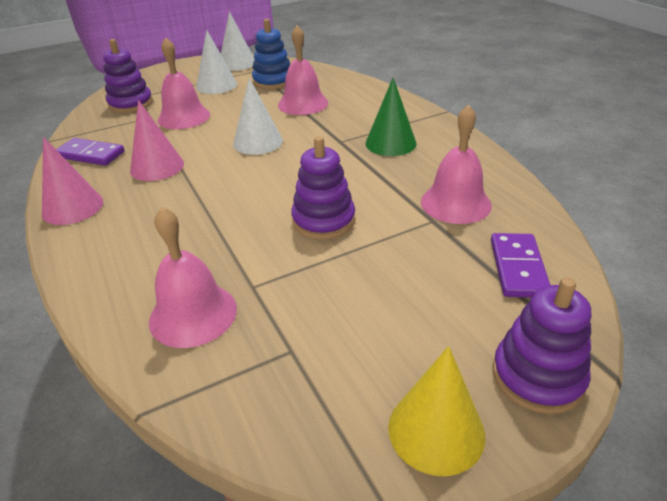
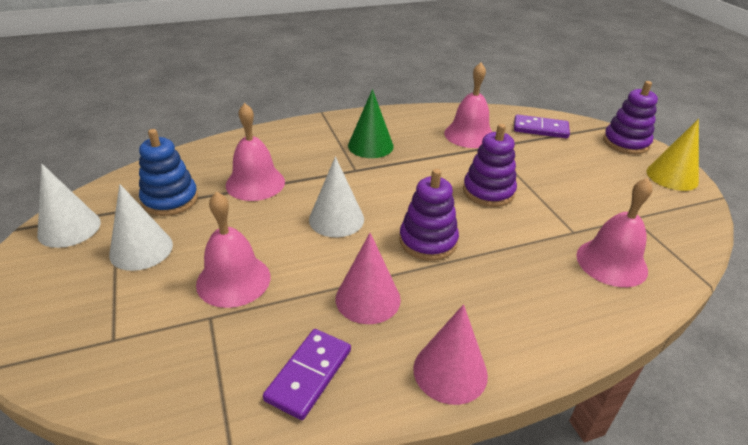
camera: 85 degrees left, 0 degrees up
purple stacking toy [103,39,153,113] -> purple stacking toy moved to [399,169,459,261]

